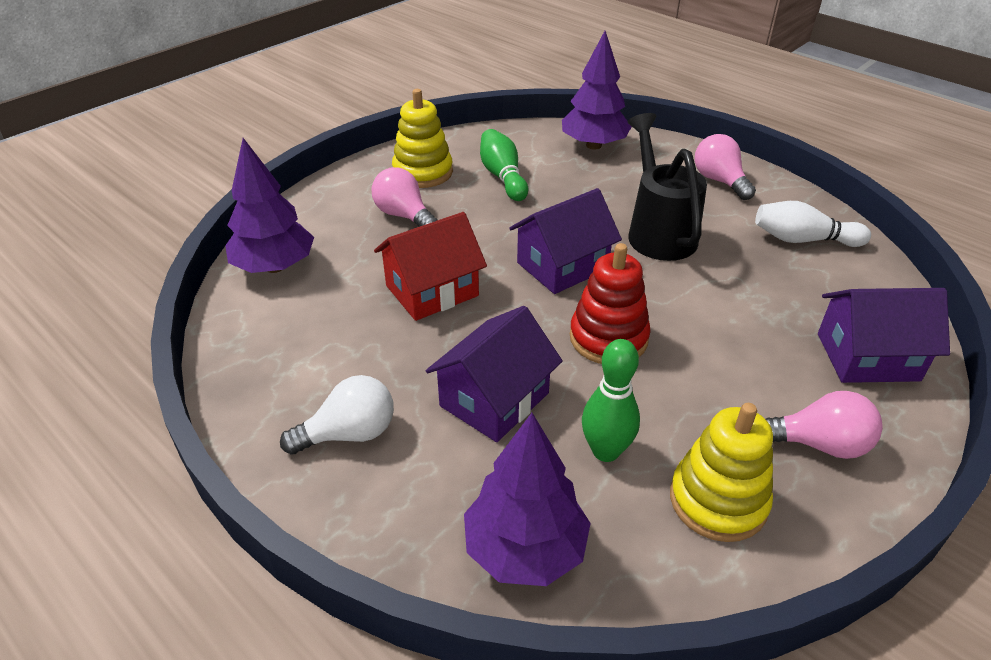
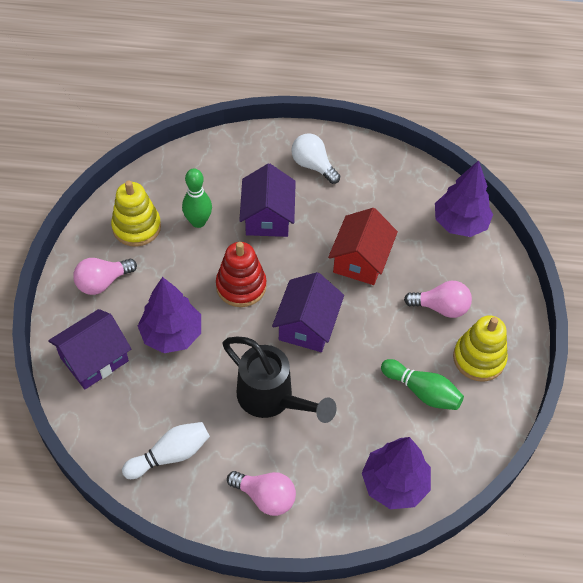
camera: 140 degrees right, 15 degrees up
white light bulb [280,375,394,454] -> white light bulb turned 105 degrees clockwise [291,133,340,184]
purple tree [464,413,591,586] -> purple tree moved to [138,277,201,353]

